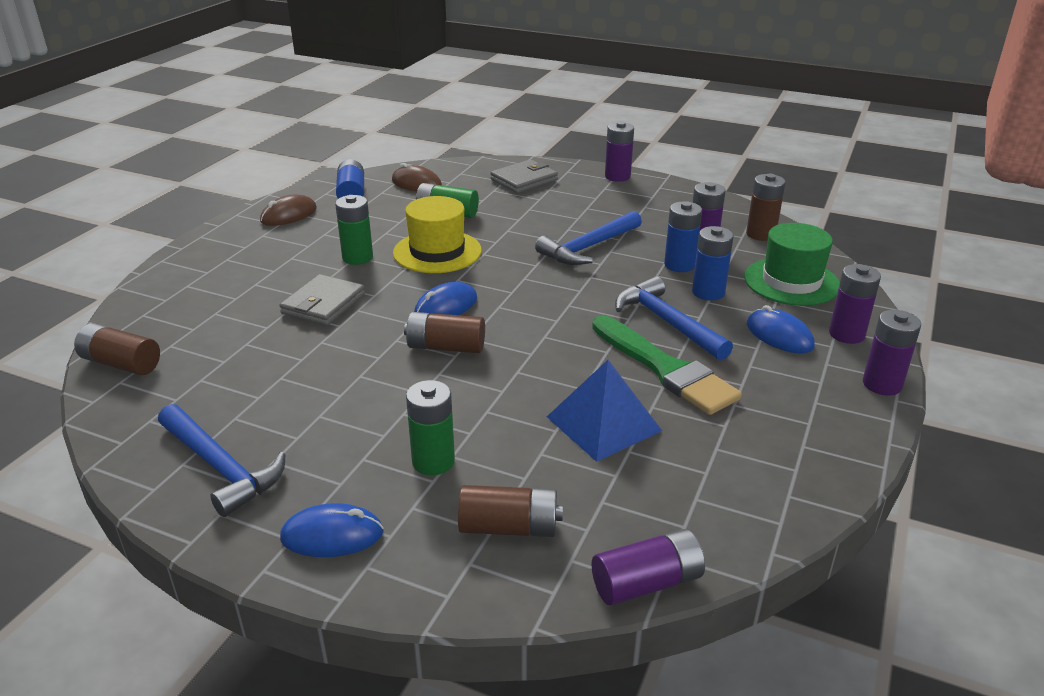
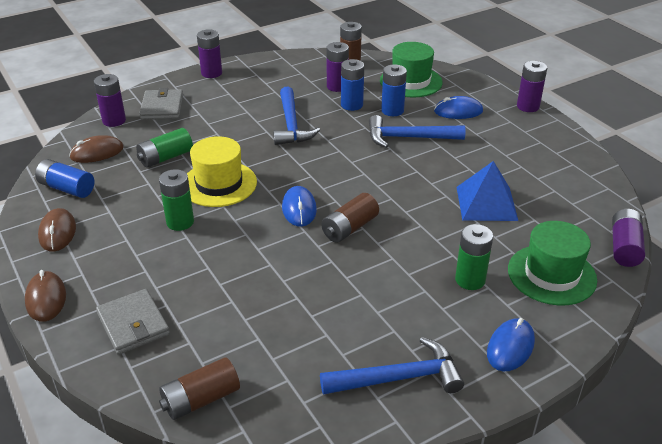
camera: 55 degrees left, 5 degrees up
grey wallet [279,274,365,326] -> grey wallet moved to [96,289,170,355]
brown battery [458,485,563,537] -> green hat [508,221,597,305]
green brush [592,315,742,415] -> none
purple battery [829,264,881,344] -> purple battery moved to [94,74,126,127]
none -> brown mouse [25,270,66,322]

